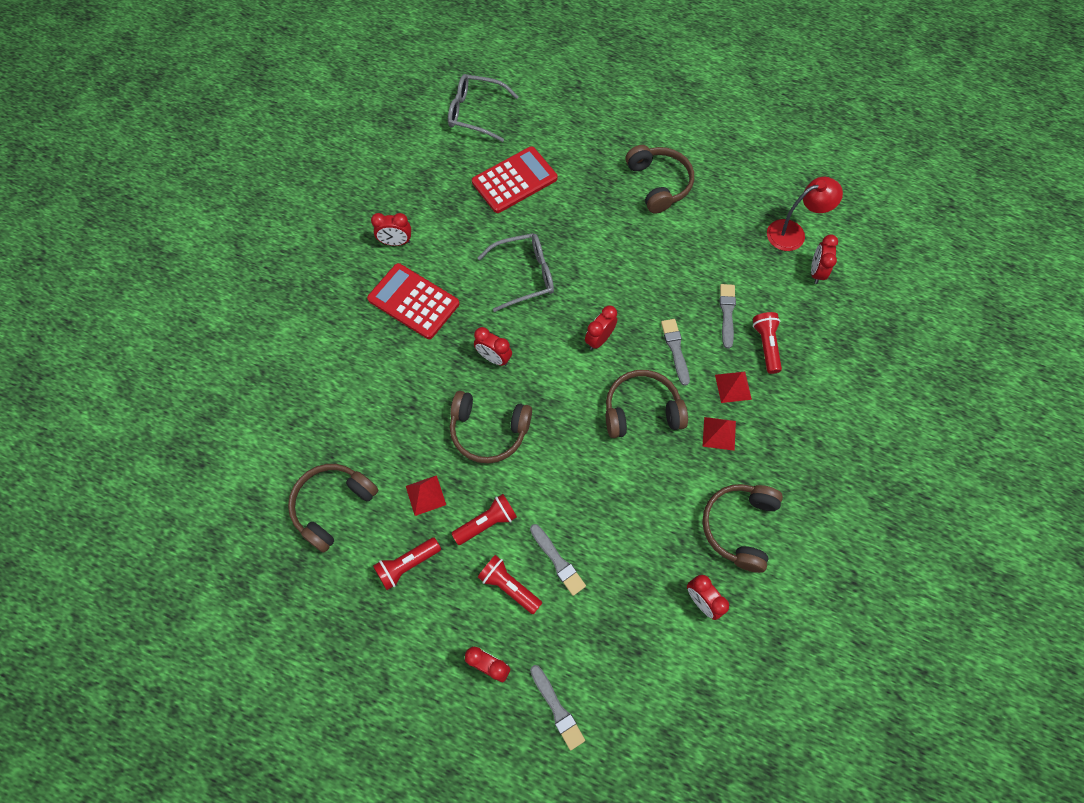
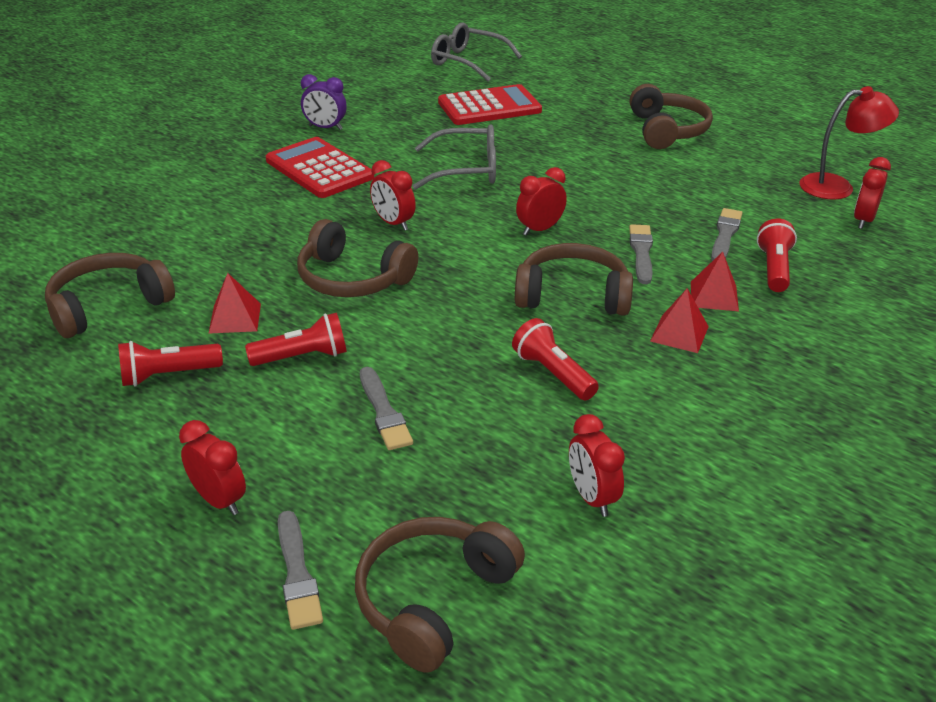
camera: 15 degrees right, 30 degrees down
red clock [371,213,411,246] -> purple clock [301,74,347,130]
red flashlight [478,555,542,614] -> red flashlight moved to [512,318,599,400]
brown headphones [702,484,783,573] -> brown headphones moved to [355,517,525,673]

